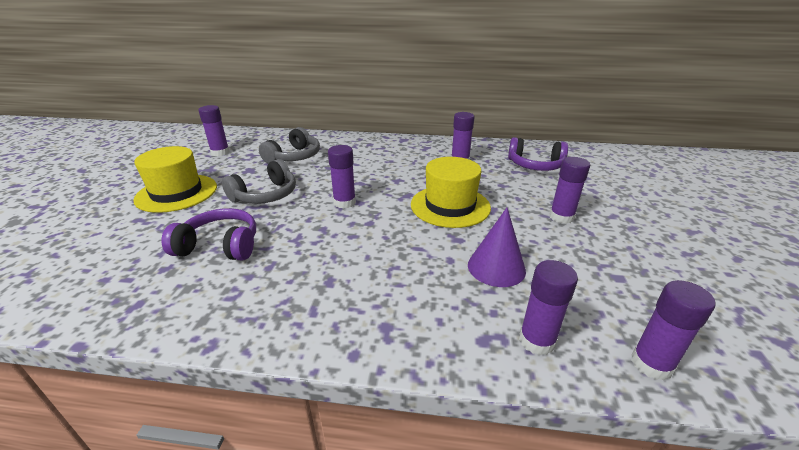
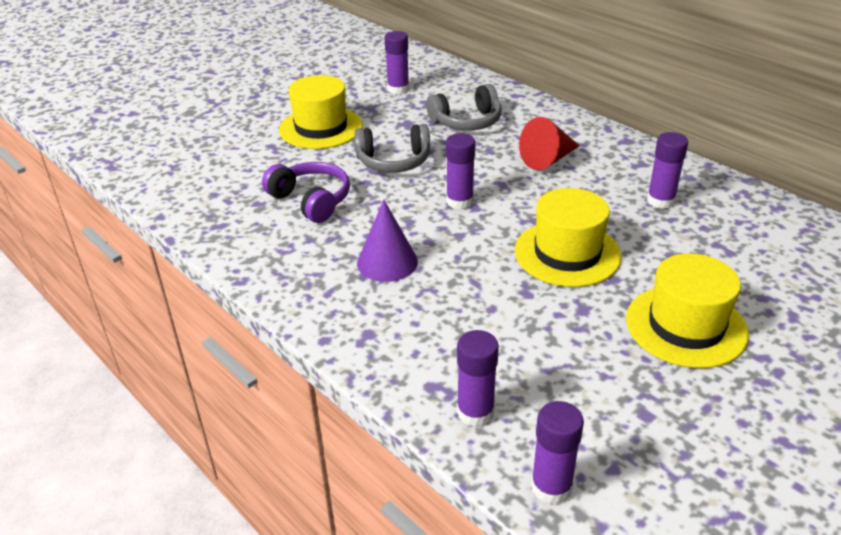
camera: 40 degrees right, 5 degrees up
purple cone [468,208,526,287] -> purple cone moved to [357,200,418,282]
purple headphones [508,137,568,171] -> none
purple glue stick [549,157,590,224] -> yellow hat [626,254,749,368]
none -> red cone [519,117,580,170]

